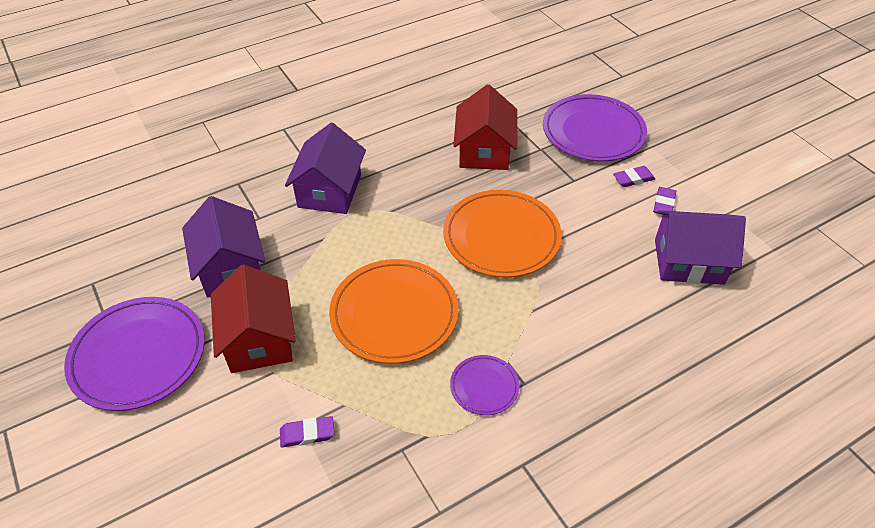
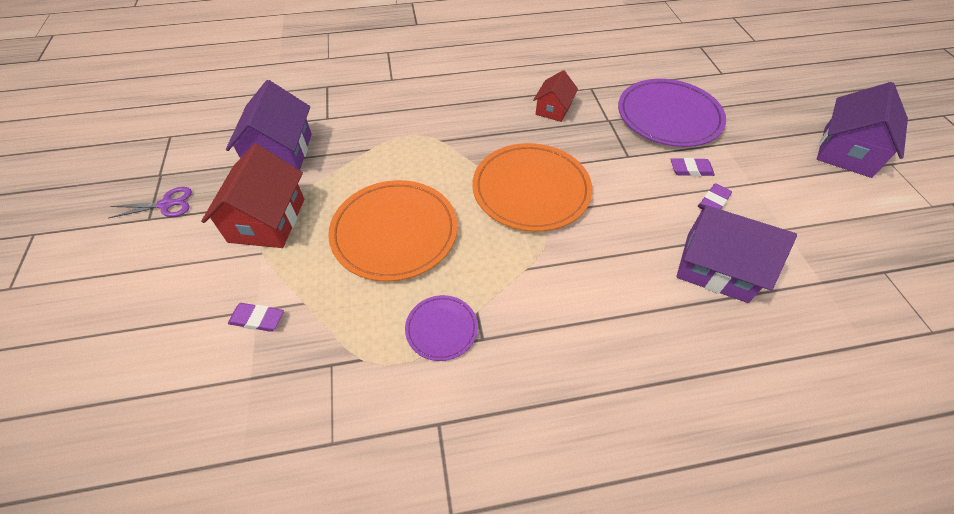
camera: 20 degrees right, 5 degrees up
purple plate [64,297,205,411] -> purple scissors [109,187,192,218]
purple house [285,123,366,214] -> purple house moved to [817,82,908,178]
red house [453,84,517,170] -> red house [533,70,578,122], size x0.59

